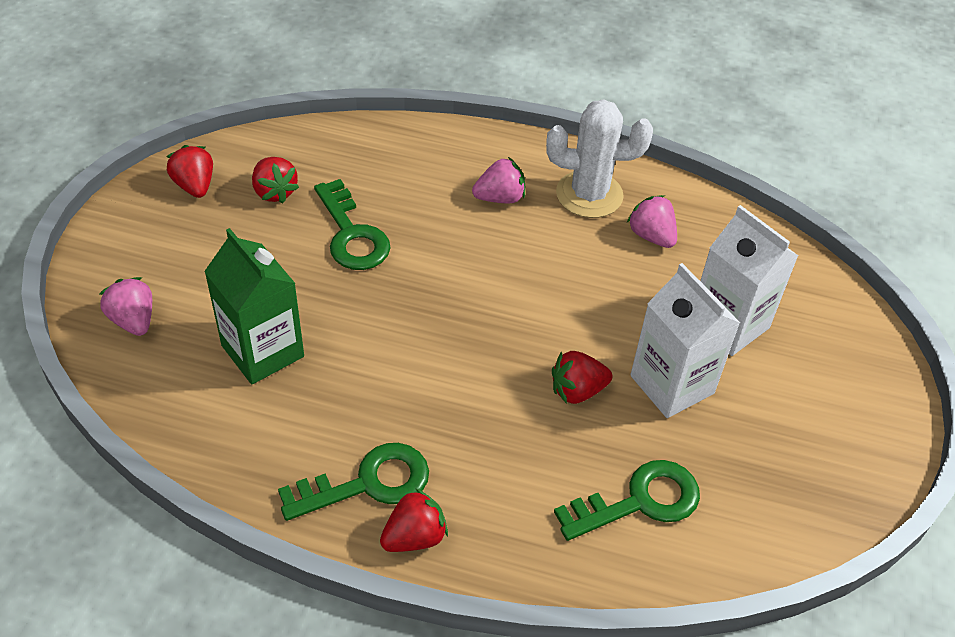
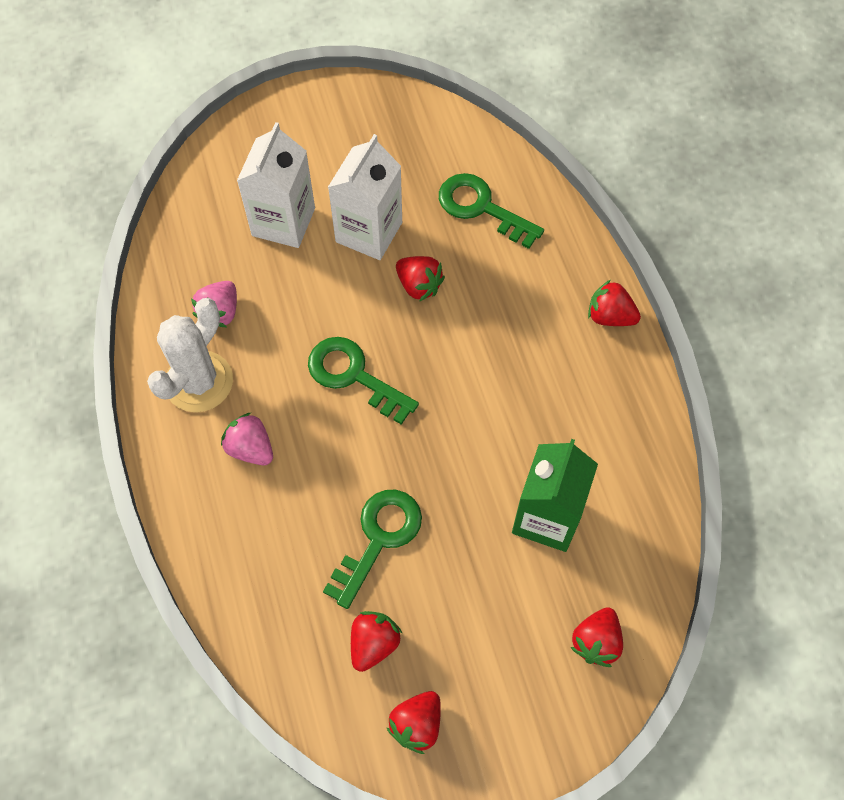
camera: 120 degrees left, 15 degrees up
pink strawberry [99,277,152,336] -> red strawberry [570,607,623,667]
green key [278,443,429,521] -> green key moved to [308,337,419,425]
white cactus [546,99,653,218] -> white cactus turned 60 degrees clockwise [147,298,233,412]

